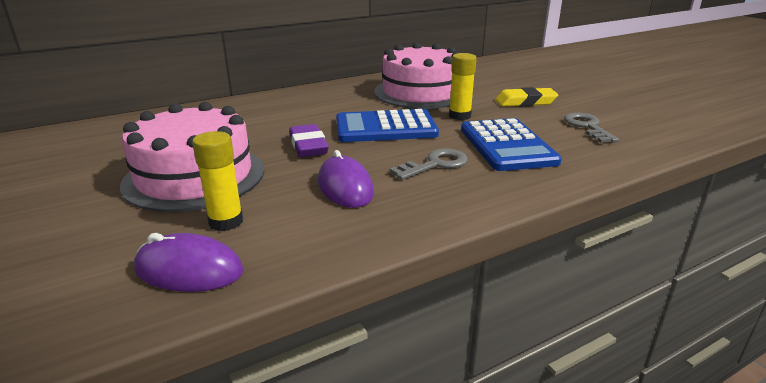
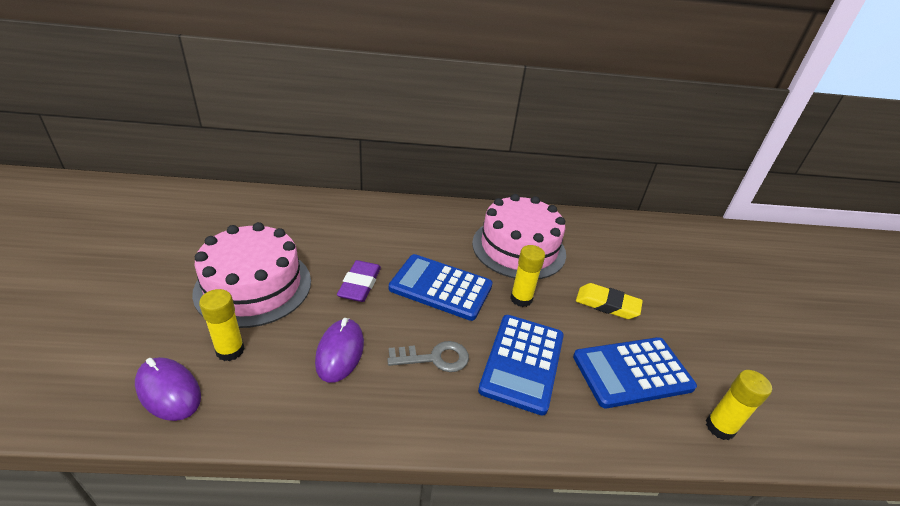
camera: 25 degrees right, 10 degrees up
grey key [564,112,619,143] -> blue calculator [573,337,697,408]
none -> yellow glue stick [706,370,772,440]

